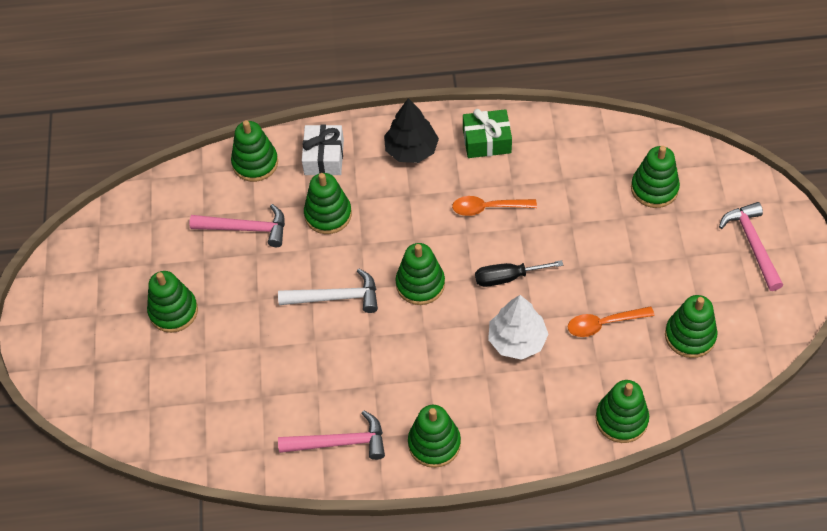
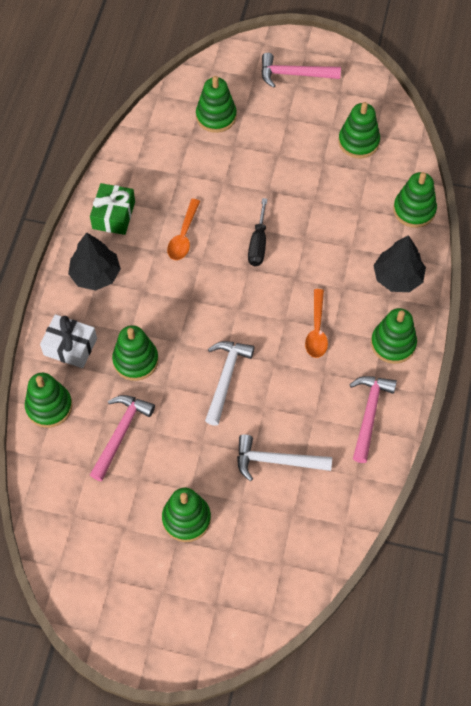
camera: 75 degrees left, 5 degrees up
green stacking toy [396,243,445,305] -> none
white tree [488,295,549,360] -> none
orange spoon [568,306,654,337] -> orange spoon moved to [305,289,328,358]
none -> white hammer [237,434,332,481]
none -> black tree [373,235,426,292]

